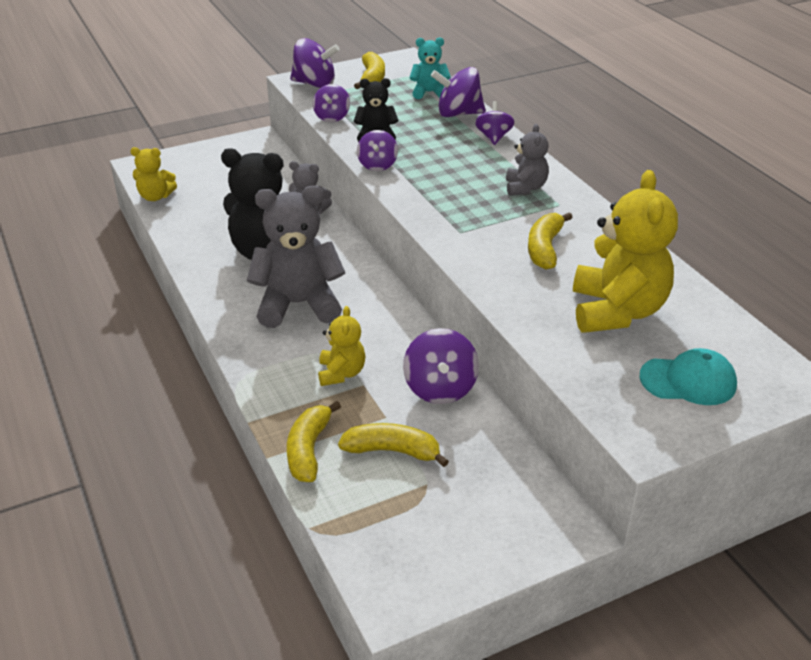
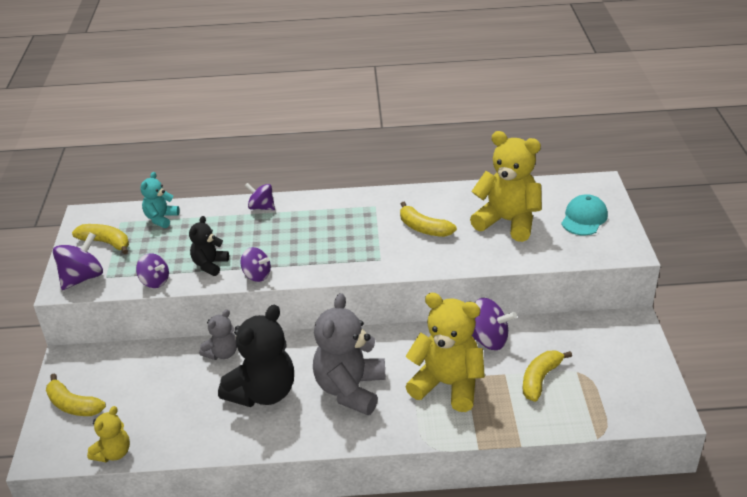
camera: 65 degrees left, 0 degrees up
yellow banana [287,401,341,482] -> yellow banana moved to [46,374,106,416]
yellow teddy bear [318,306,366,386] -> yellow teddy bear [405,293,485,412], size x1.89
purple spinning top [431,67,486,117] -> none
grey teddy bear [506,124,549,196] -> none

